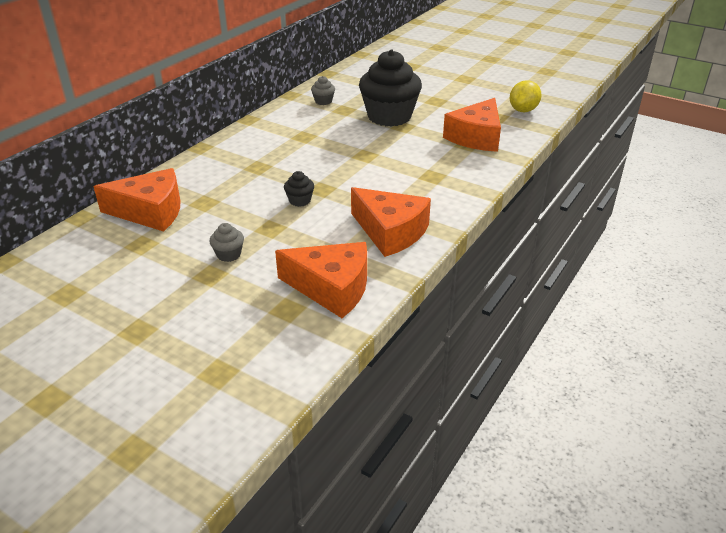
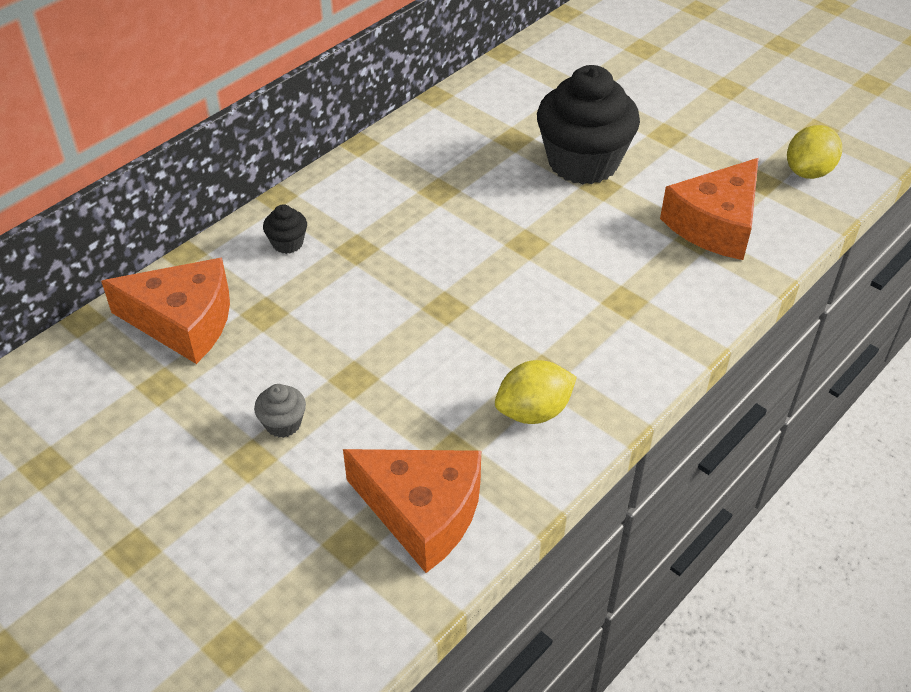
camera: 10 degrees right, 10 degrees up
black cupcake [284,171,314,207] -> black cupcake moved to [263,204,307,254]
grey cupcake [311,76,335,105] -> none
orange cheese [351,187,431,257] -> yellow lemon [495,360,577,424]

